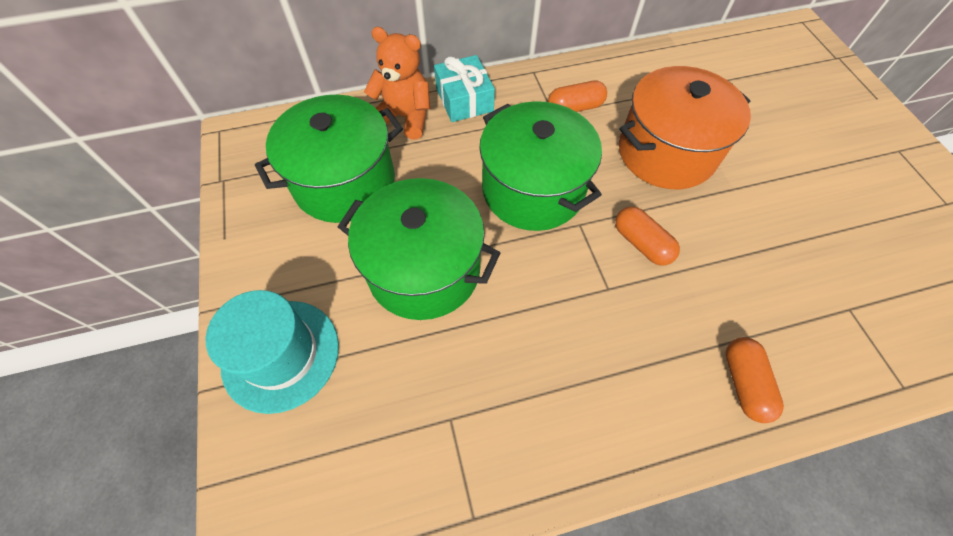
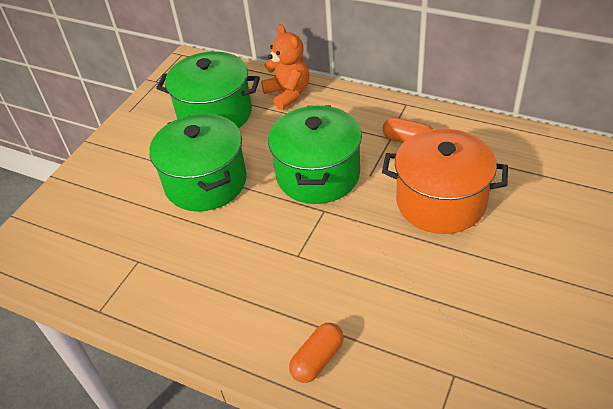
camera: 45 degrees right, 15 degrees down
turquoise hat [206,290,339,414] -> none
turquoise gift [434,55,495,122] -> none
orange capsule [615,206,680,265] -> none

